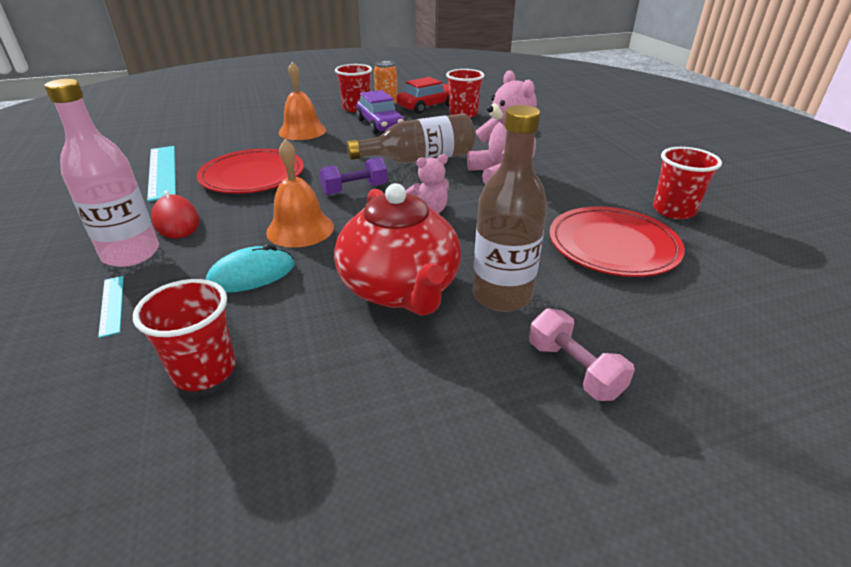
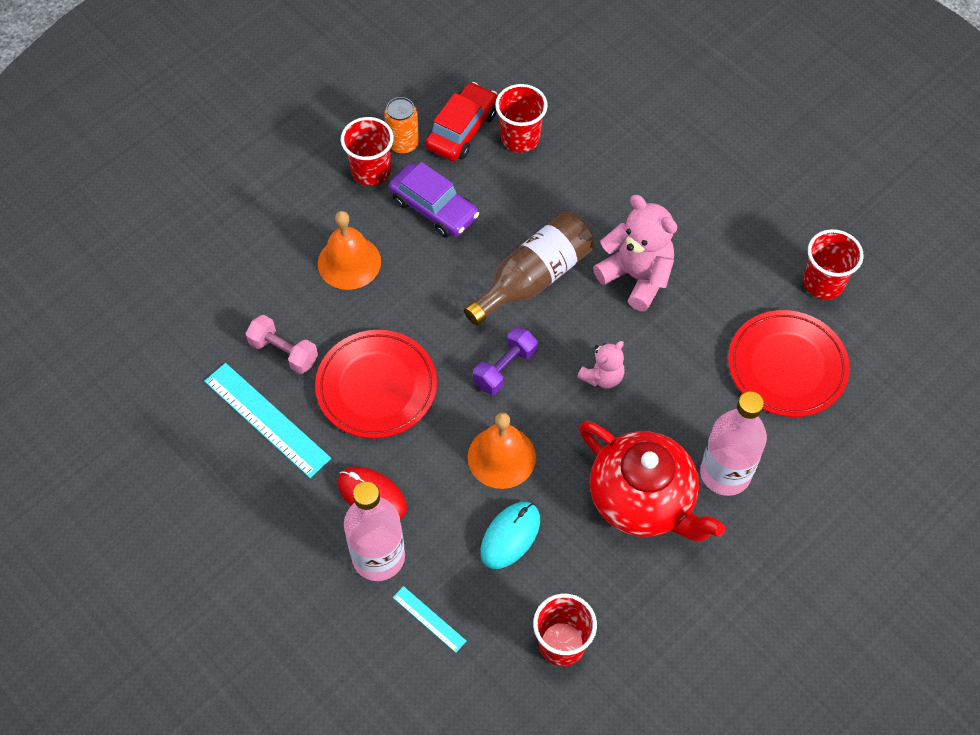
camera: 25 degrees left, 25 degrees up
brown bottle [472,105,547,312] -> pink bottle [700,391,767,496]
pink dumbbell [529,308,635,401] -> pink dumbbell moved to [245,315,318,374]

